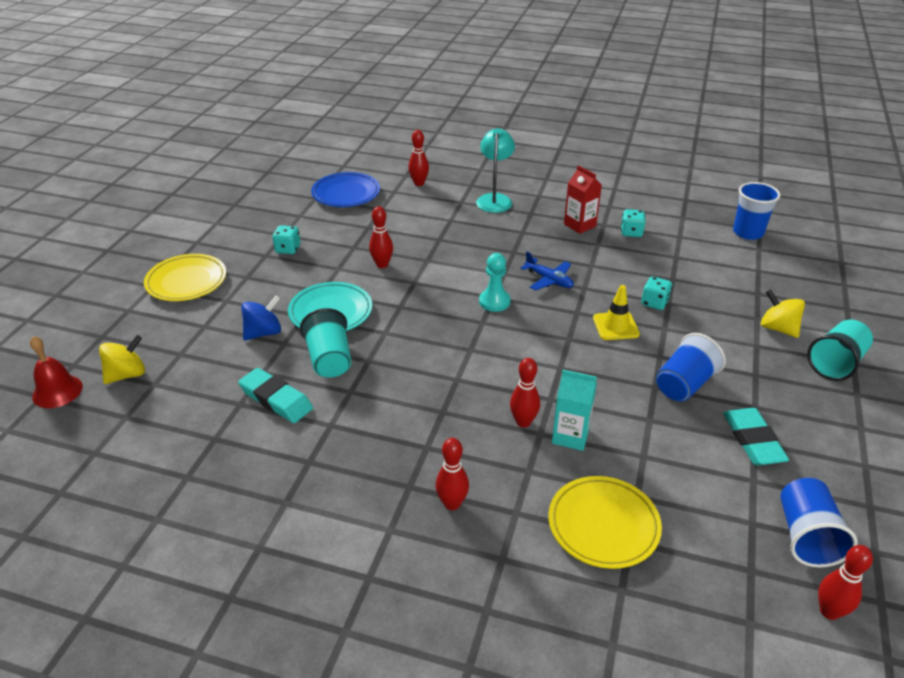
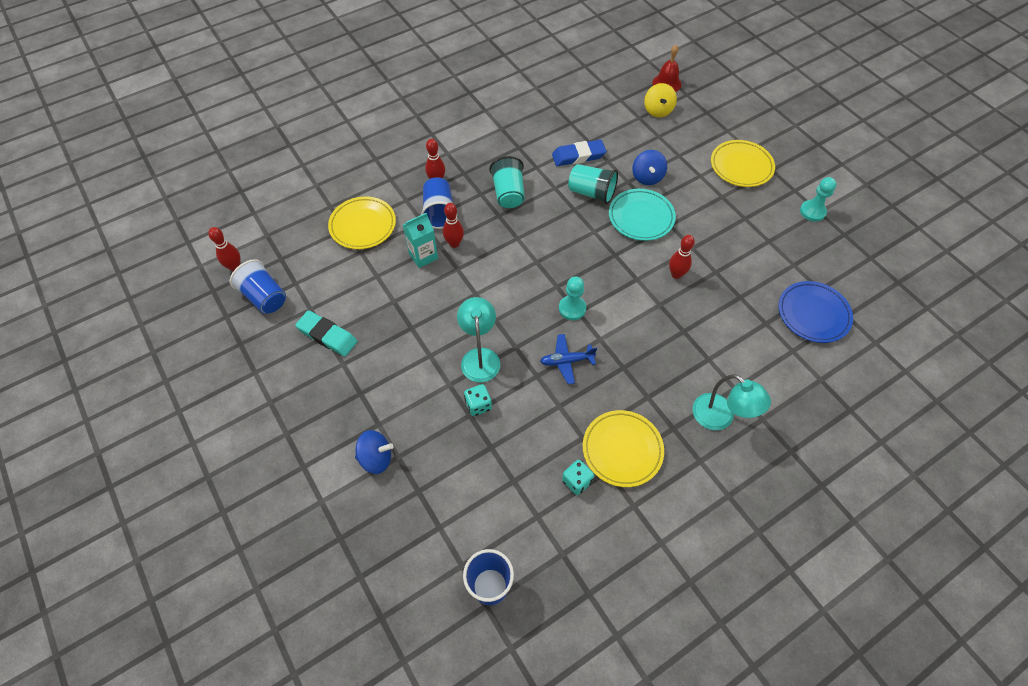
camera: 130 degrees right, 20 degrees up
turquoise eraser [238,368,313,423] -> blue eraser [552,140,606,166]
turquoise dice [272,225,300,254] -> none
red bowling pin [408,130,429,186] -> none
red carton [564,165,602,234] -> yellow plate [583,410,664,487]
yellow traffic cone [593,285,640,340] -> turquoise lamp [457,297,500,382]
blue cup [656,333,726,402] -> blue cup moved to [421,177,457,229]
yellow spinning top [761,289,805,338] -> blue spinning top [355,430,394,474]
turquoise cup [807,320,873,381] -> turquoise cup moved to [489,156,525,208]
none -> turquoise pawn [800,177,837,222]

